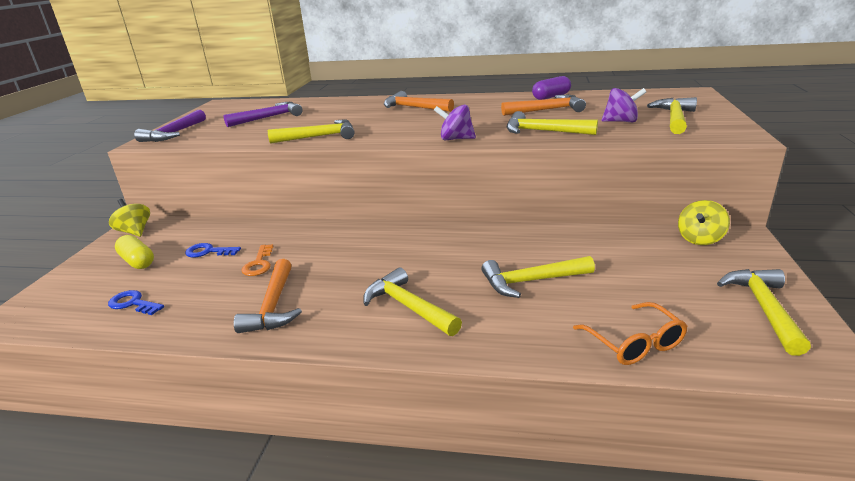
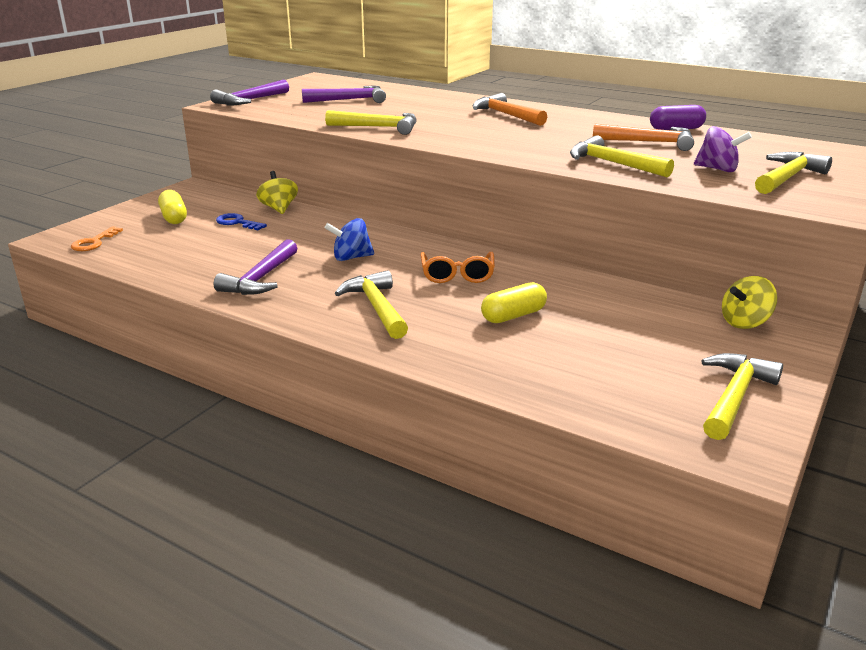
camera: 20 degrees right, 0 degrees up
blue key [108,290,164,315] -> none
yellow spinning top [109,199,150,237] -> yellow spinning top moved to [256,171,298,214]
orange hammer [234,259,302,333] -> purple hammer [213,239,298,295]
orange key [241,244,273,276] -> orange key moved to [71,227,123,251]
purple spinning top [434,105,476,140] -> none
yellow hammer [481,256,595,298] -> yellow capsule [481,282,547,323]
orange glasses [573,302,688,365] -> orange glasses moved to [421,252,495,283]
none -> blue spinning top [325,218,374,261]

